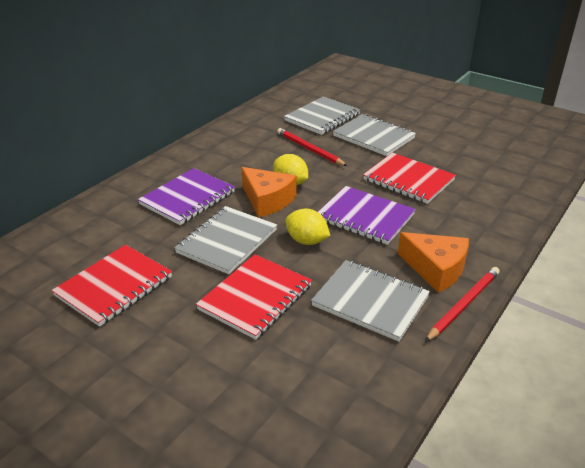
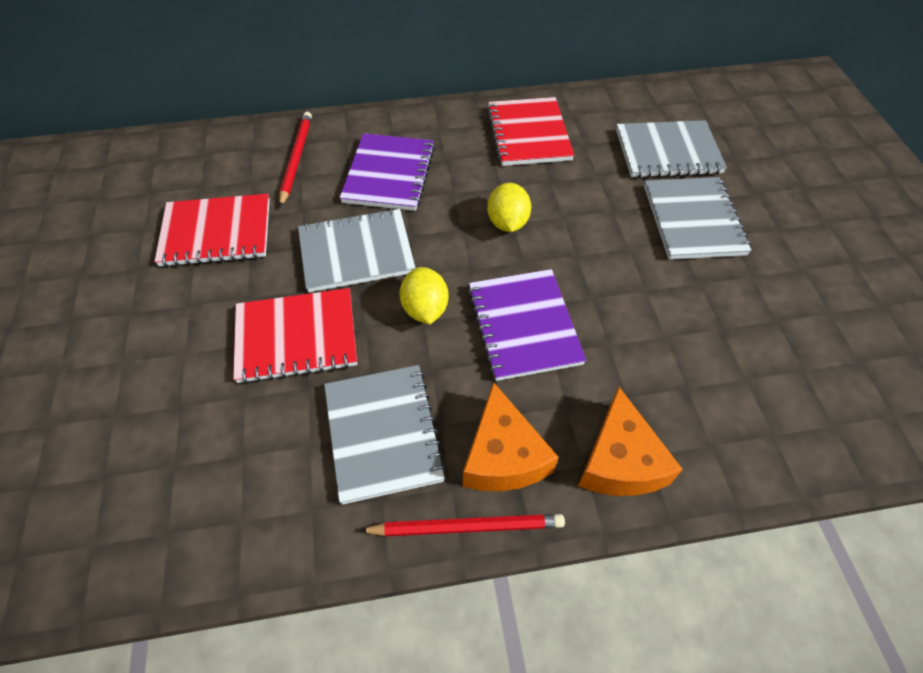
camera: 45 degrees right, 20 degrees up
purple notebook [138,168,235,225] -> purple notebook turned 75 degrees counterclockwise [340,133,435,211]
orange cheese [241,167,296,217] -> orange cheese moved to [578,386,683,496]
red pencil [277,128,347,166] -> red pencil moved to [279,112,312,207]
red notebook [363,153,456,204] -> red notebook moved to [487,97,574,166]

